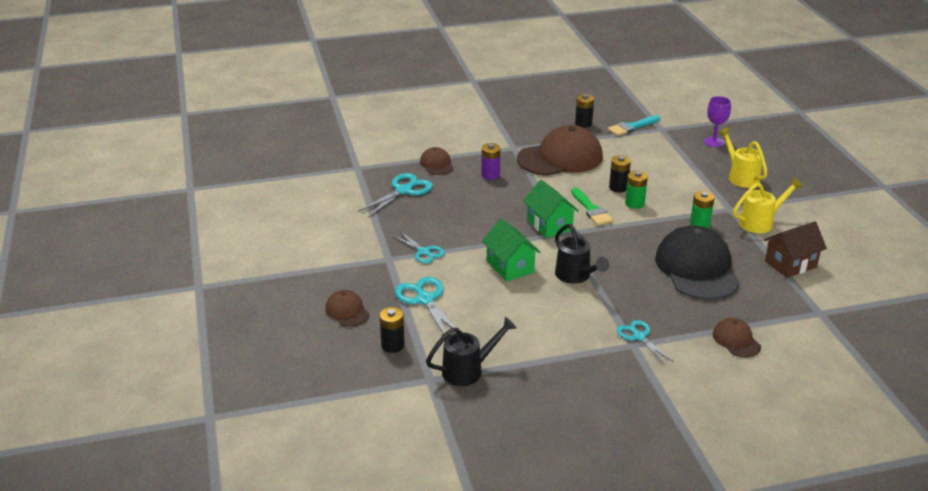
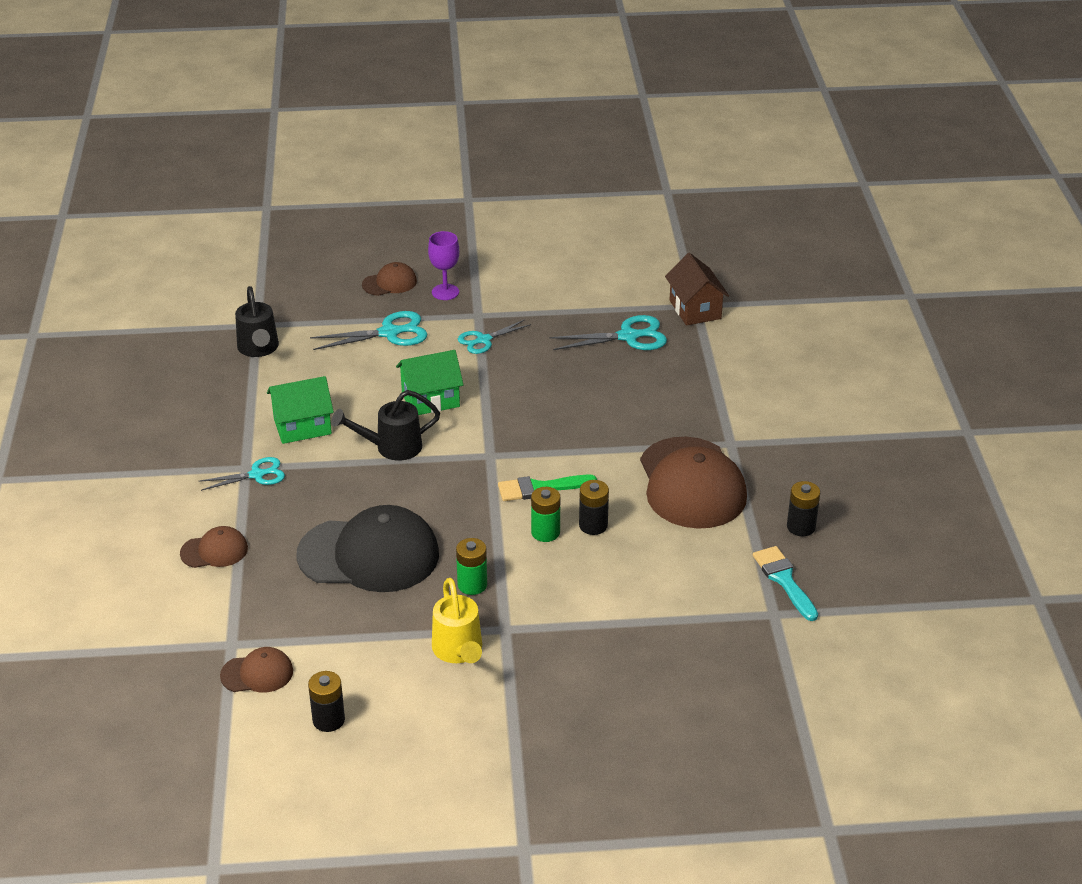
camera: 100 degrees right, 5 degrees up
turquoise scissors [358,173,433,218] -> turquoise scissors turned 60 degrees counterclockwise [550,315,667,350]
black battery [380,307,405,353] -> black battery moved to [308,671,345,732]
brown cap [420,147,454,175] -> brown cap moved to [220,647,293,693]
purple battery [481,143,501,180] -> none
green house [523,180,579,238] -> green house moved to [267,376,334,444]
purple goblet [704,96,731,147] -> purple goblet moved to [428,231,459,300]
yellow watering can [718,127,768,188] -> none
brown house [764,221,827,278] -> brown house moved to [665,253,729,326]

